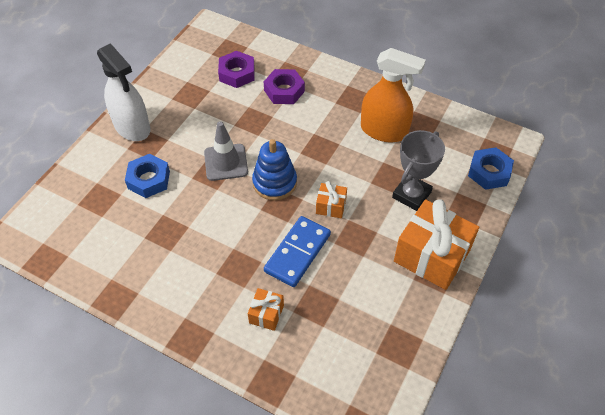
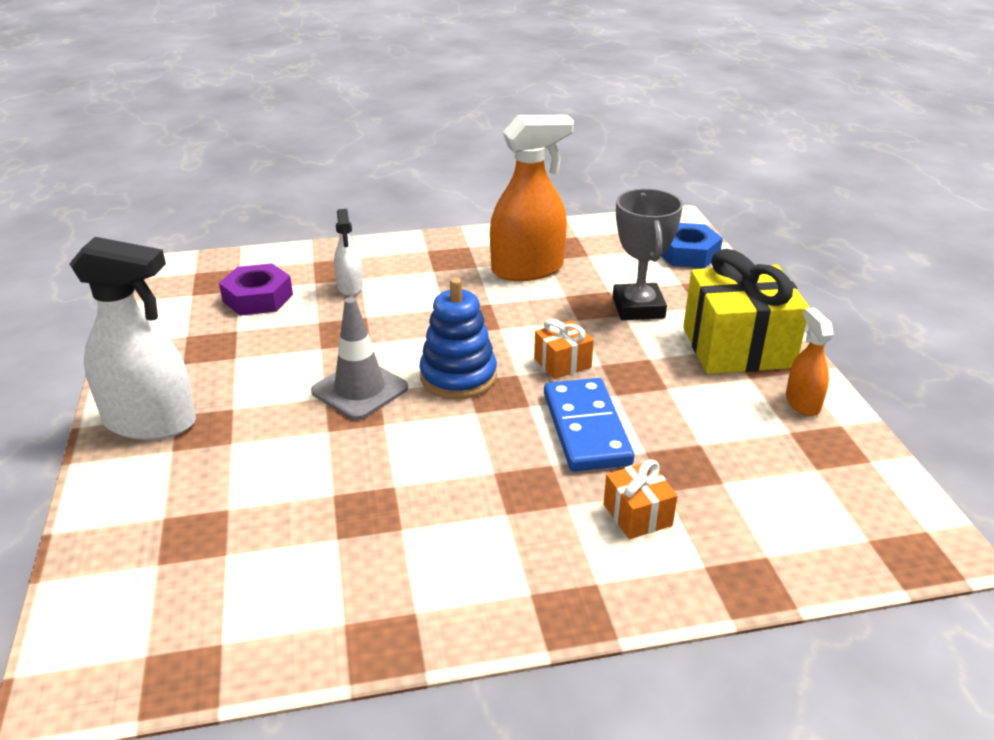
camera: 40 degrees left, 20 degrees down
blue nut [125,154,170,198] -> none
purple nut [264,69,305,104] -> white spray bottle [334,209,363,296]
orange gift [394,199,479,290] -> yellow gift [683,249,810,374]
none -> orange spray bottle [786,308,834,416]

